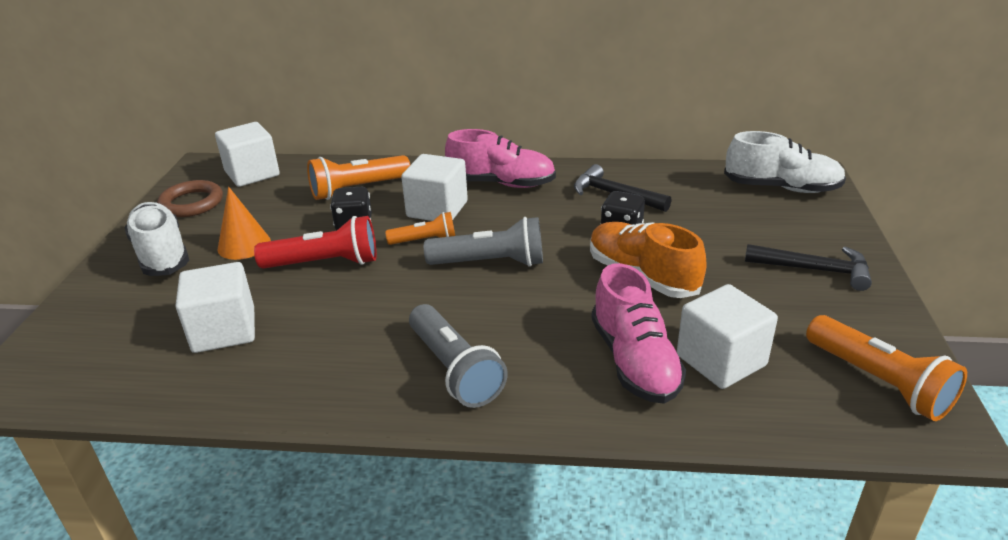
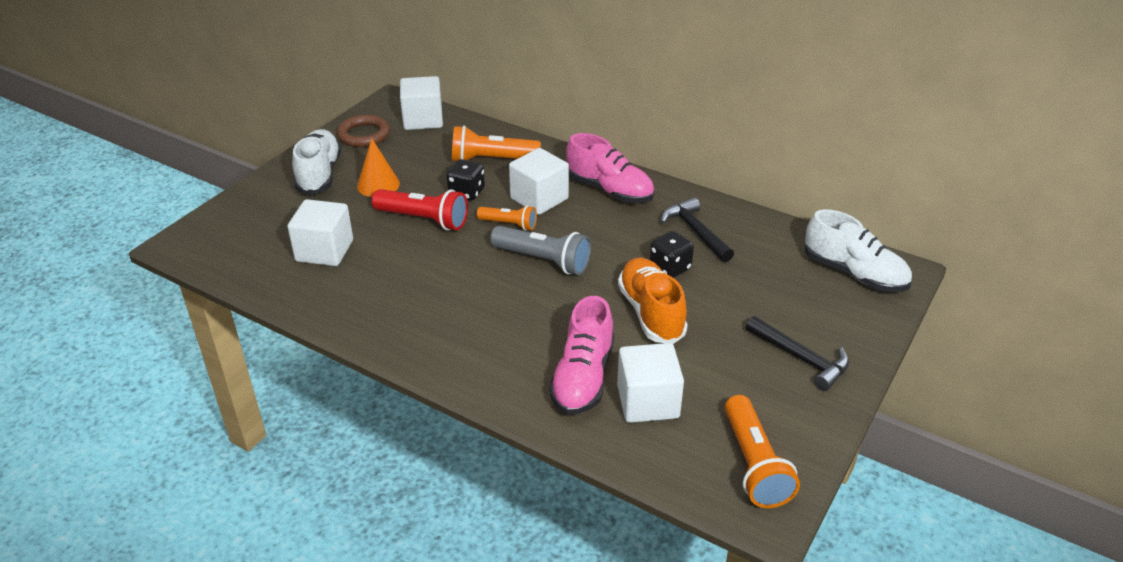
camera: 25 degrees right, 5 degrees up
grey flashlight [409,304,508,408] -> none

